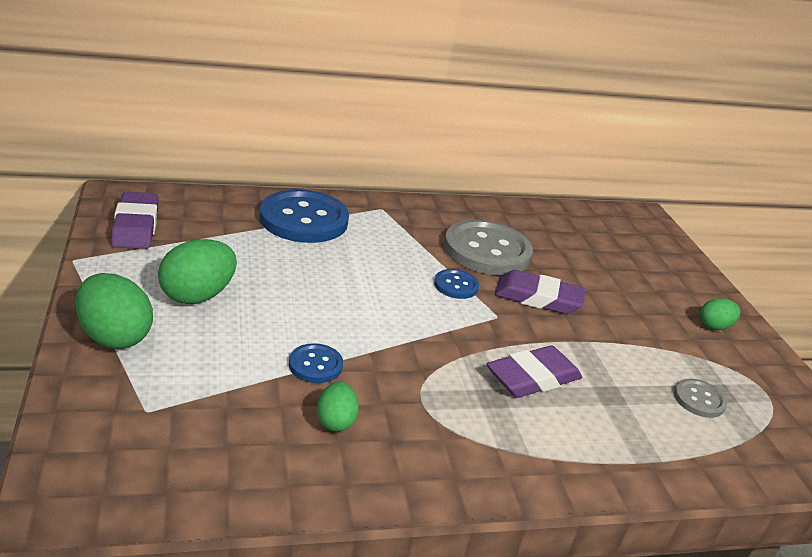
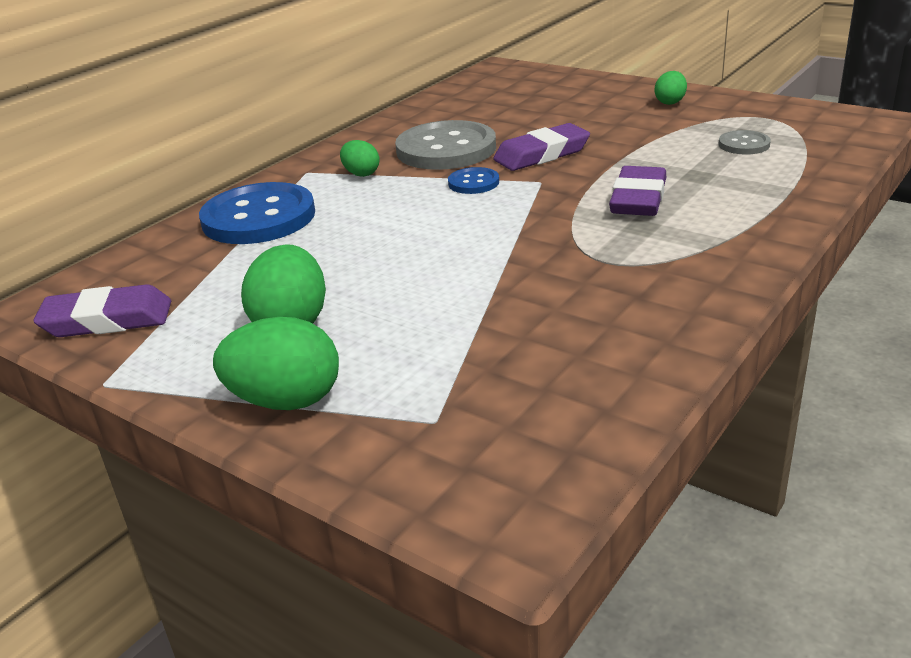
camera: 35 degrees left, 0 degrees up
purple eraser [111,192,159,249] -> purple eraser turned 45 degrees counterclockwise [33,284,171,337]
blue button [289,343,343,383] -> none
green egg [317,382,359,432] -> green egg moved to [340,140,380,177]

